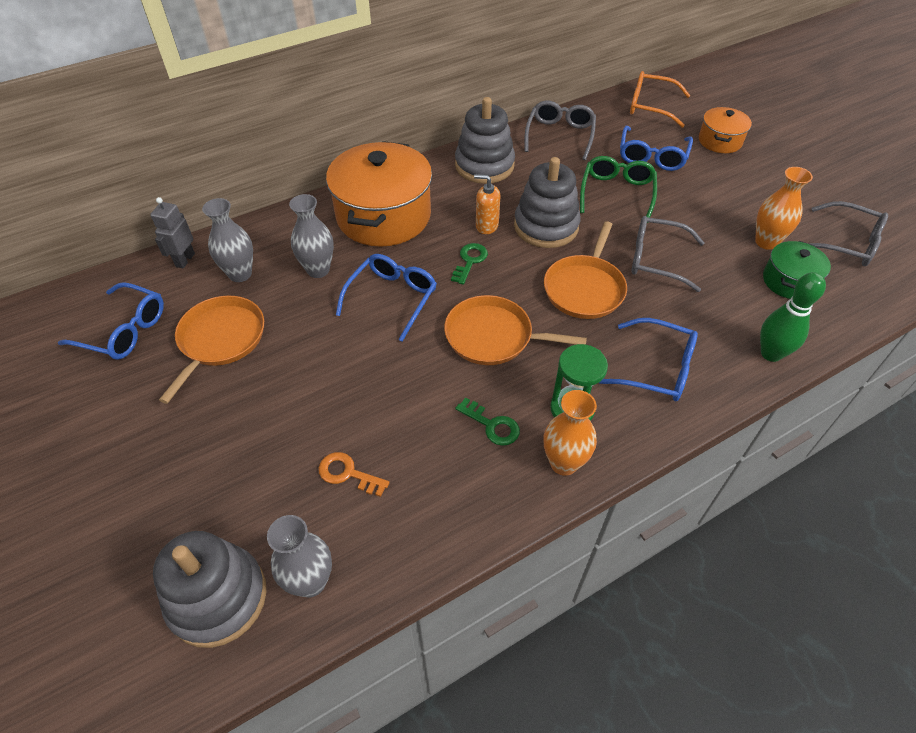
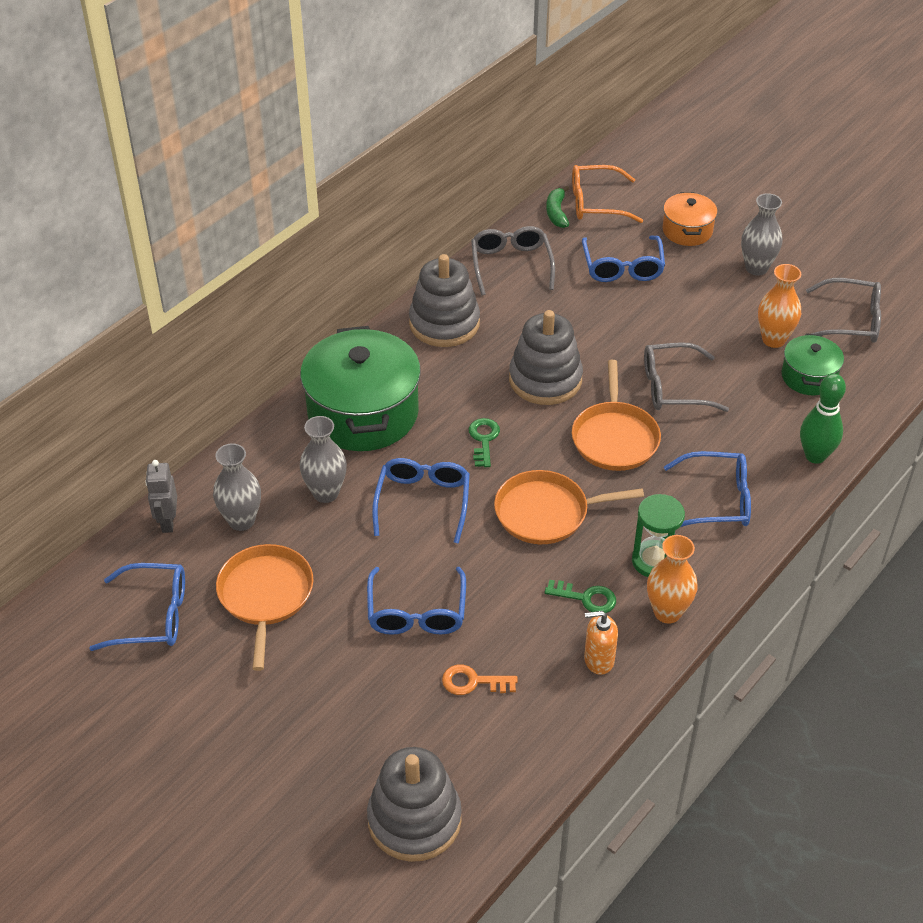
camera: 20 degrees left, 5 degrees down
grey vase [267,515,332,597] -> grey vase moved to [741,193,783,276]
orange pot [326,141,432,247] -> green pot [300,326,421,451]
orange soap dispenser [474,174,500,234] -> orange soap dispenser moved to [584,611,618,675]
green glasses [580,156,657,223] -> none
none -> blue glasses [367,567,466,635]
none -> green banana [546,186,569,228]

